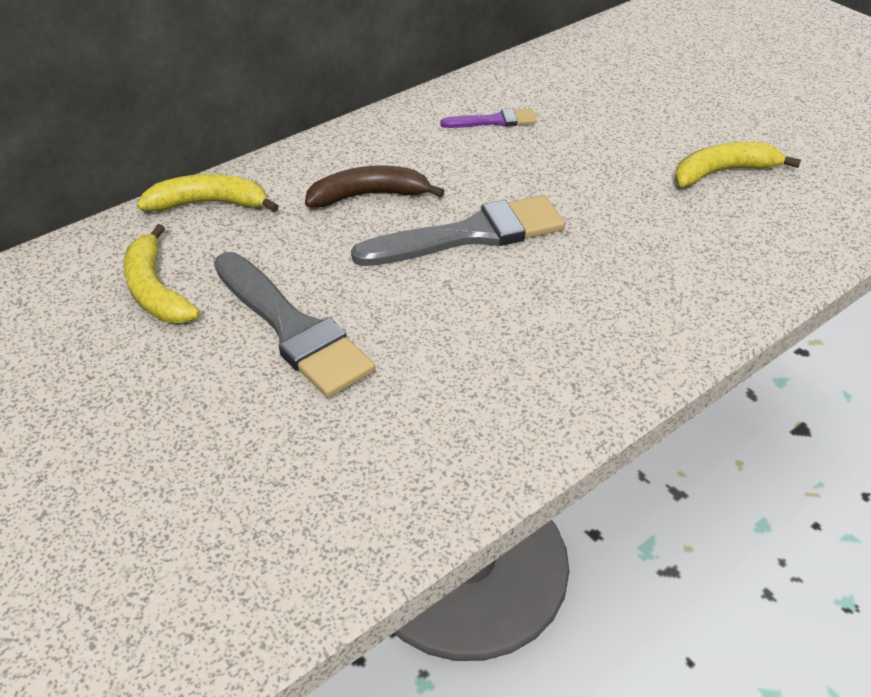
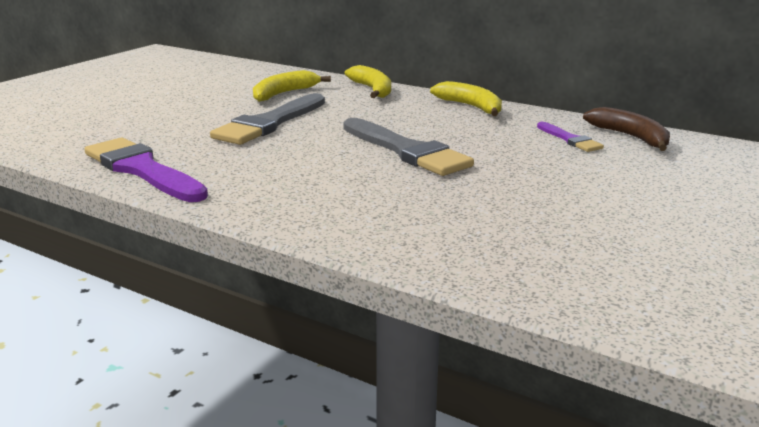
camera: 70 degrees right, 20 degrees down
brown banana [305,166,445,208] -> brown banana moved to [583,107,670,151]
yellow banana [675,141,801,187] -> yellow banana moved to [430,81,502,116]
none -> purple brush [84,137,208,202]

